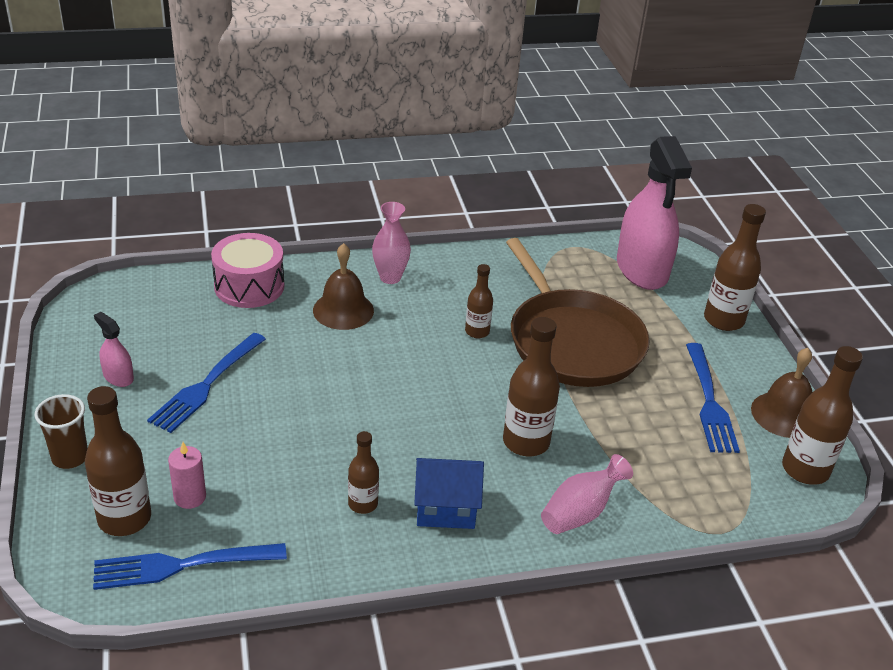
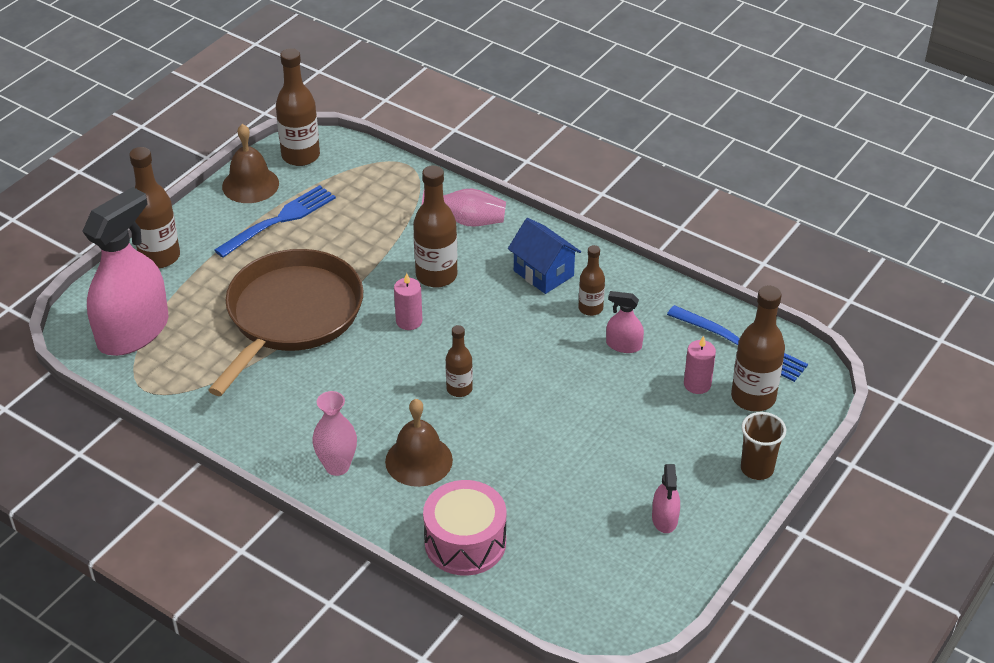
camera: 130 degrees left, 5 degrees up
blue fork [147,333,266,433] -> none
brown bottle [465,264,493,338] -> brown bottle moved to [446,325,473,397]
none -> pink candle [394,273,422,330]
none -> pink spray bottle [606,291,644,353]

